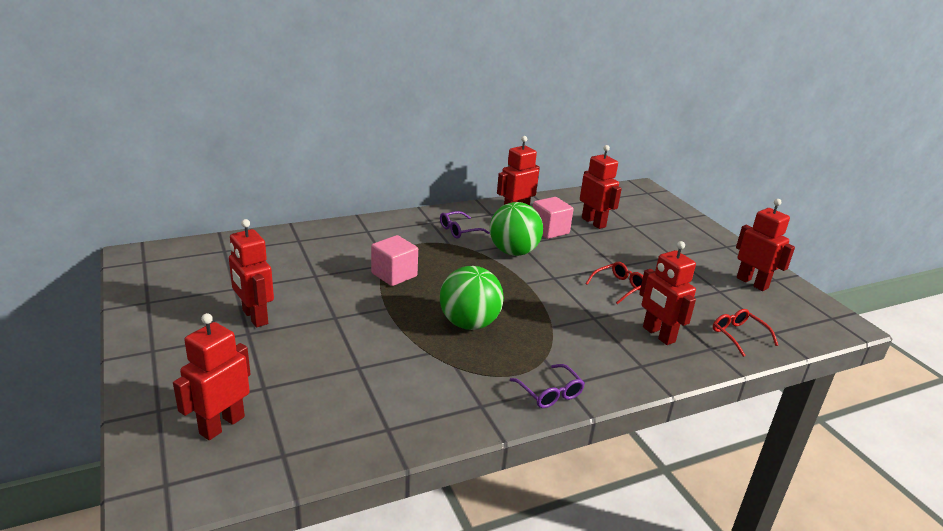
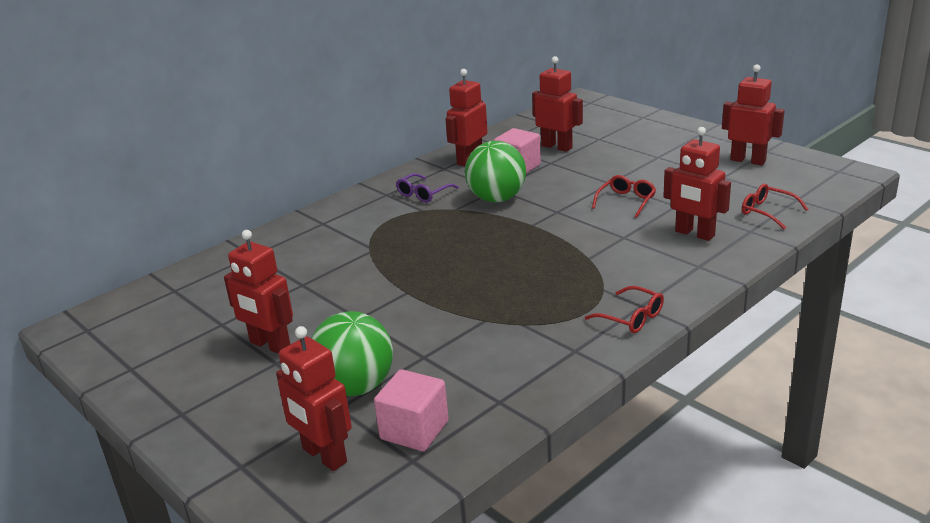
camera: 15 degrees left, 0 degrees up
red robot [173,313,250,440] -> red robot turned 60 degrees counterclockwise [276,326,352,471]
pink cube [371,235,418,286] -> pink cube moved to [374,369,449,451]
green ball [440,266,504,330] -> green ball moved to [311,311,393,396]
purple glasses [510,364,585,408] -> red glasses [585,286,664,333]

